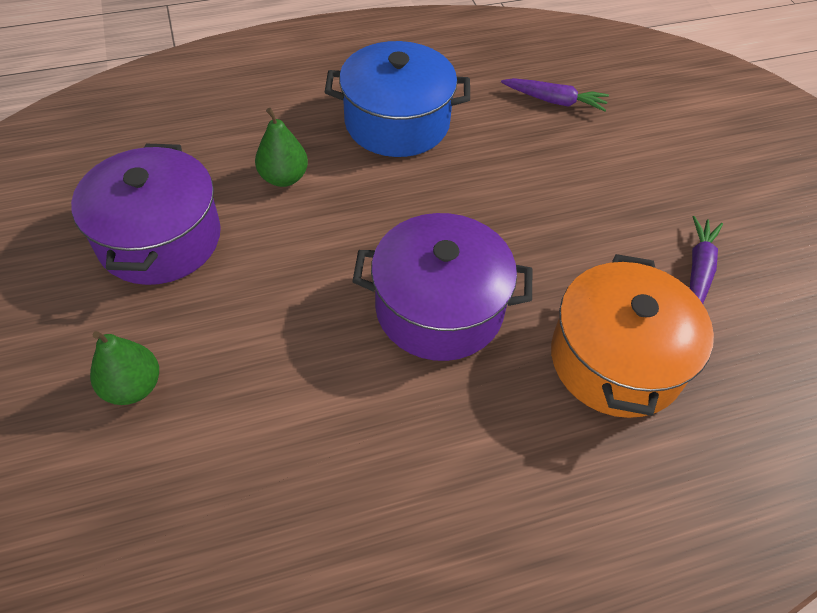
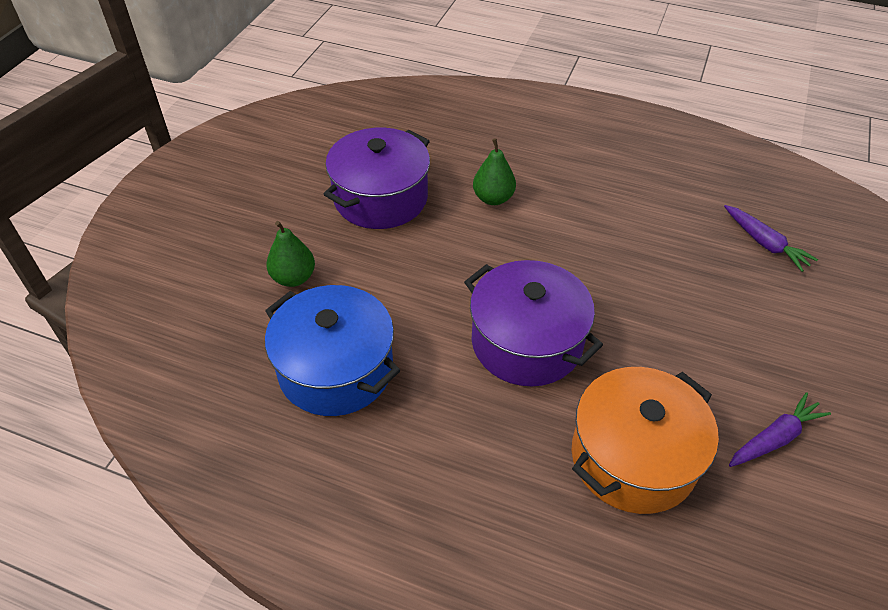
camera: 40 degrees right, 5 degrees down
blue pot [325,41,470,157] -> blue pot moved to [265,285,400,416]

